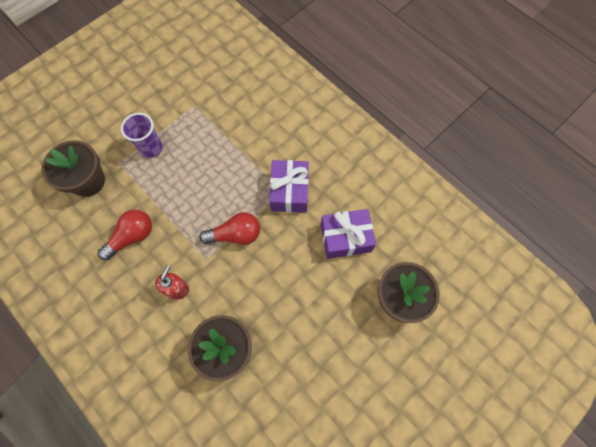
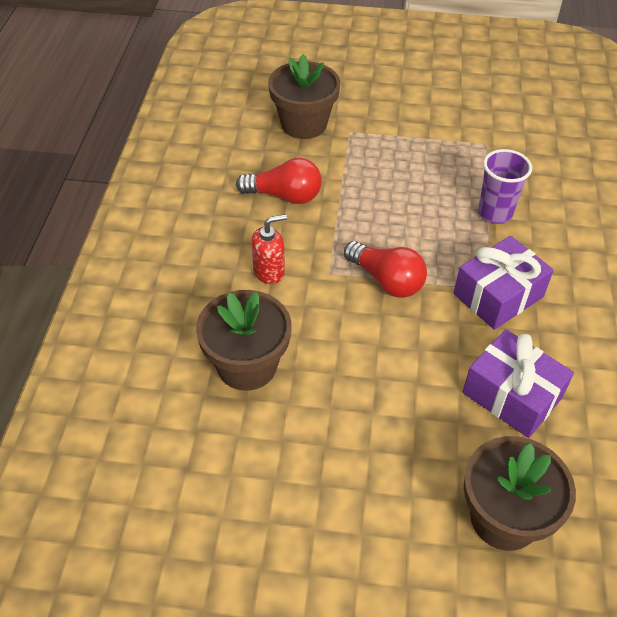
camera: 50 degrees right, 20 degrees down
purple cup [121,113,163,158] -> purple cup moved to [478,149,532,224]

